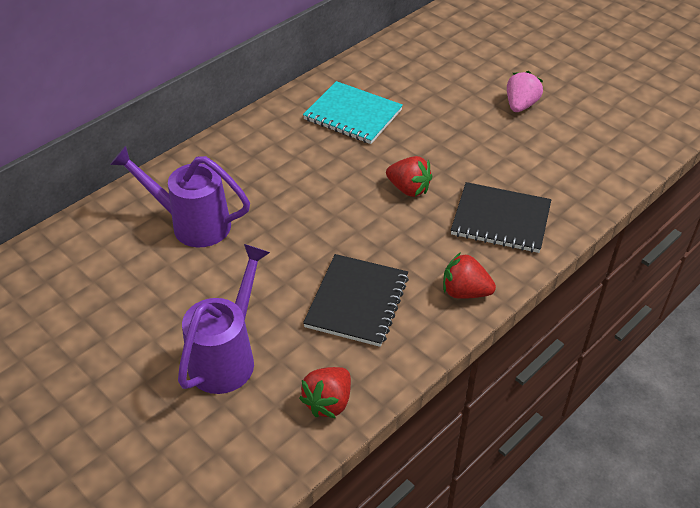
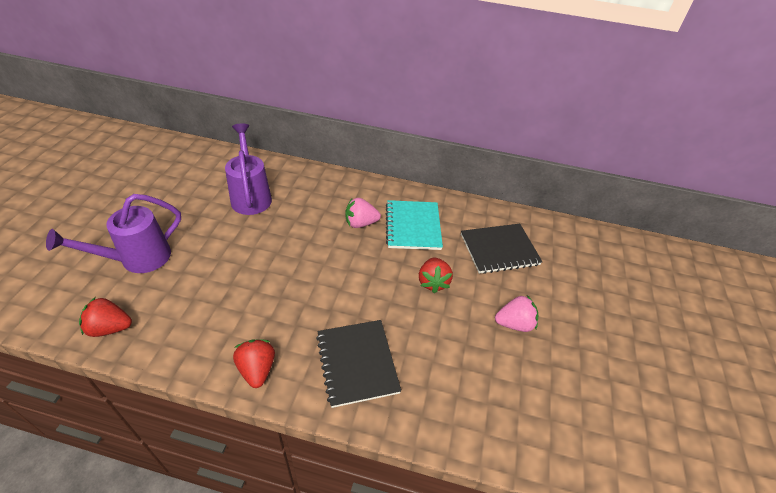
camera: 55 degrees right, 0 degrees up
purple watering can [178,244,270,394] -> purple watering can turned 150 degrees clockwise [46,194,181,273]
black notebook [303,254,409,347] -> black notebook moved to [461,224,543,274]
red strawberry [386,156,432,197] -> red strawberry moved to [419,257,453,293]
none -> pink strawberry [345,198,381,228]

